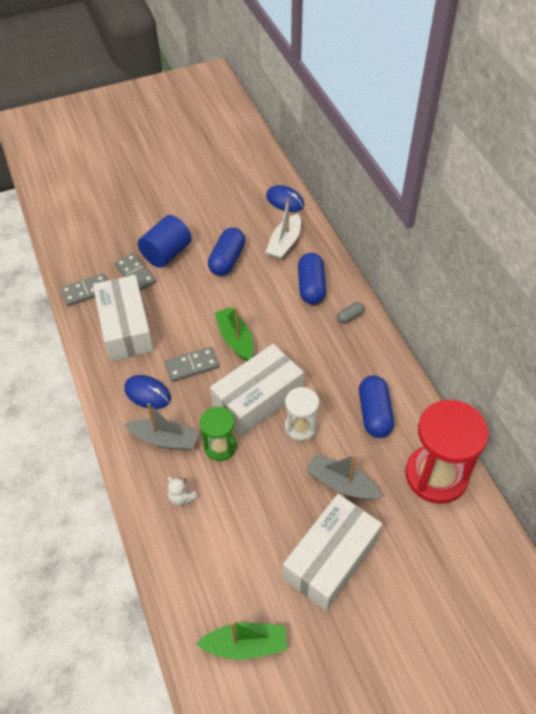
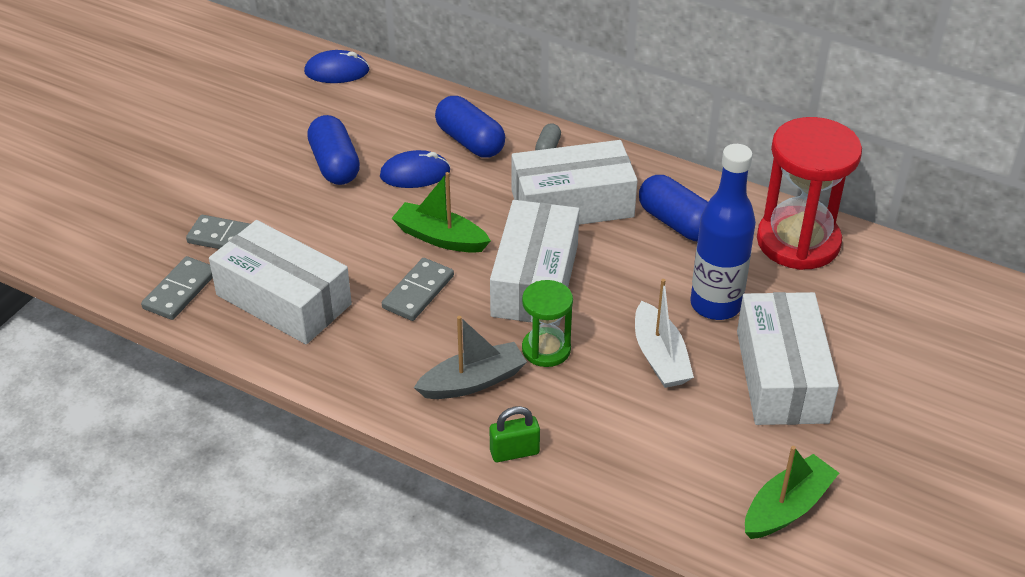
camera: 40 degrees left, 10 degrees down
blue mouse [124,375,171,409] -> blue mouse moved to [380,150,450,188]
blue cylinder [138,215,192,268] -> none
white teddy bear [168,477,198,506] -> none
white boat [266,199,301,260] -> white boat moved to [635,279,694,388]
white hourglass [285,387,319,441] -> none
grey boat [306,454,382,500] -> blue bottle [690,144,756,320]
none -> green padlock [489,406,540,462]
none -> white box [512,140,638,225]

